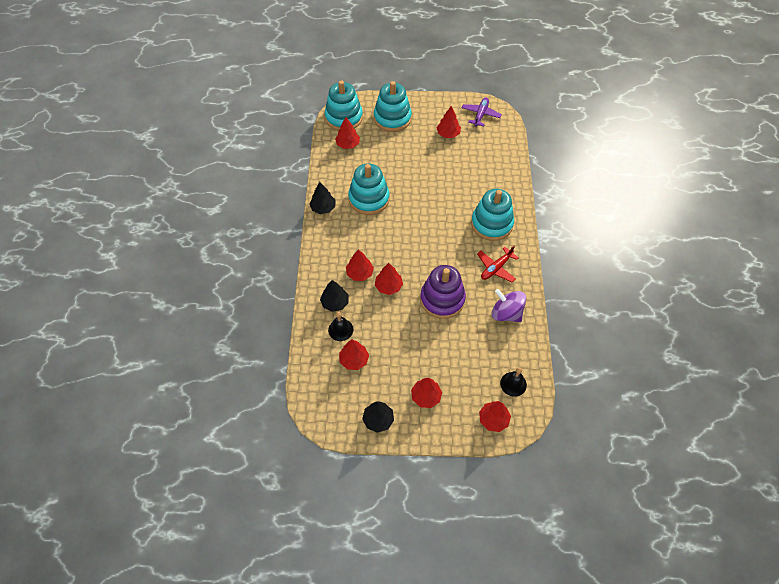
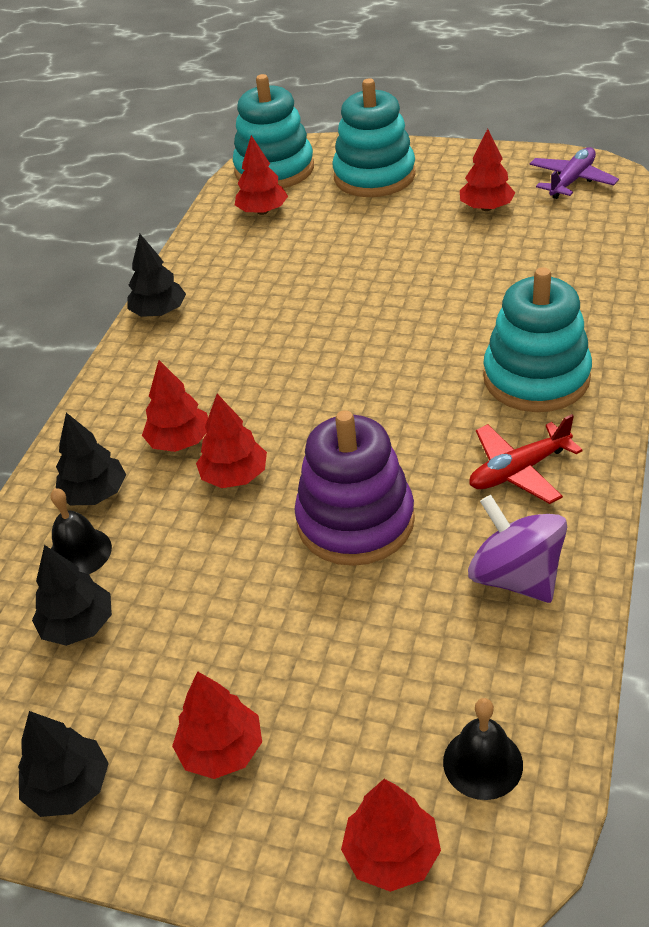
camera: 20 degrees right, 15 degrees down
red tree [339,339,369,370] -> black tree [32,545,112,646]
turquoise stacking toy [348,163,390,215] -> none

